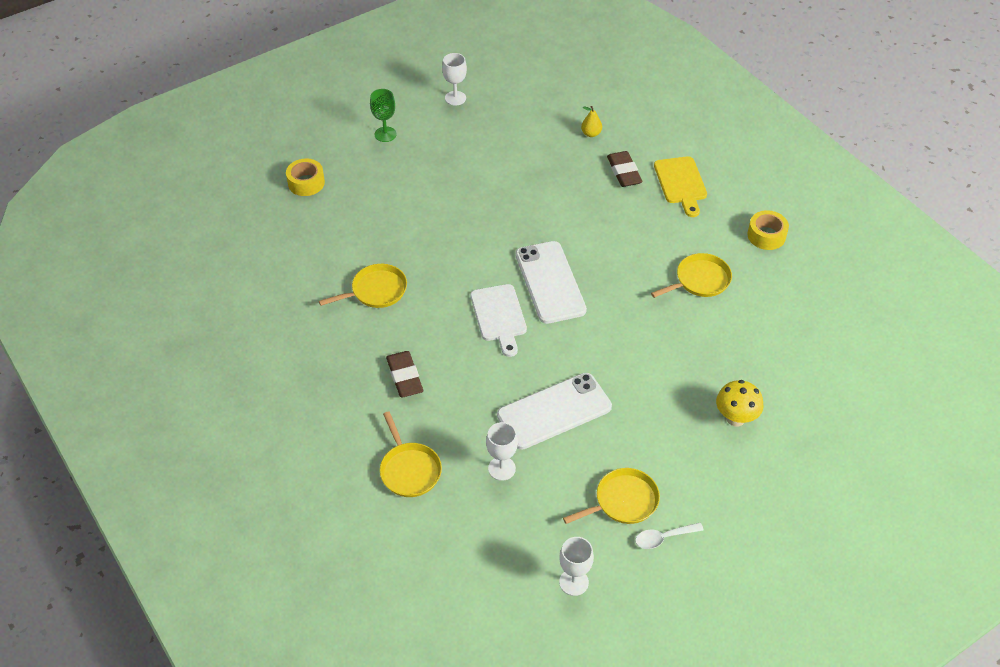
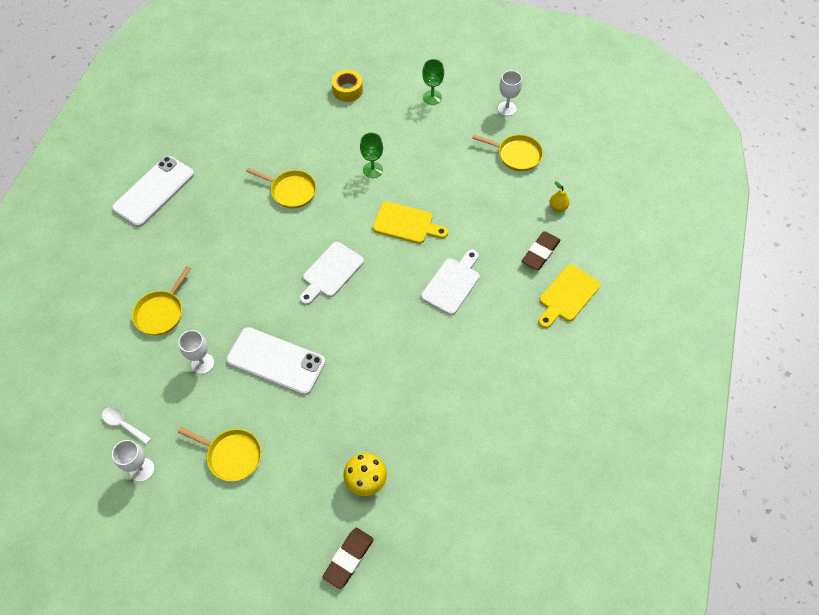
camera: 50 degrees right, 10 degrees up
brown eraser [386,351,423,397] -> brown eraser moved to [323,528,374,589]
white phone [515,241,587,324] -> white phone moved to [112,156,194,227]
white spoon [635,523,704,549] -> white spoon moved to [102,407,151,445]
yellow pan [651,253,732,298] -> yellow pan moved to [472,135,543,171]
yellow tape [747,210,789,250] -> none
none -> green goblet [360,133,383,178]
none -> yellow cutting board [373,202,448,244]
none -> white cutting board [421,250,480,315]

